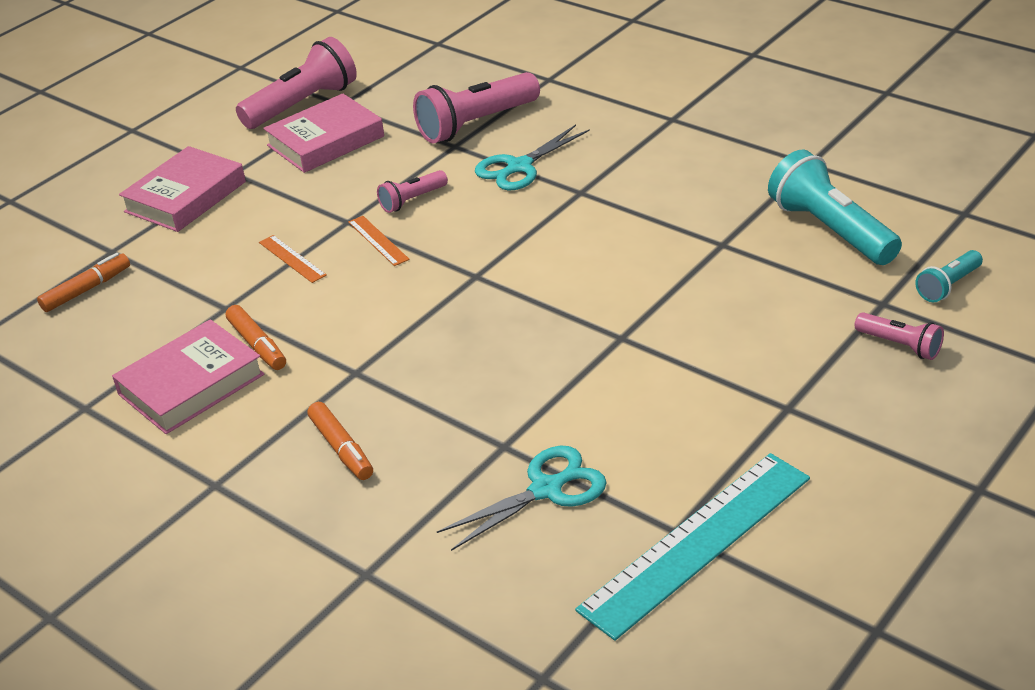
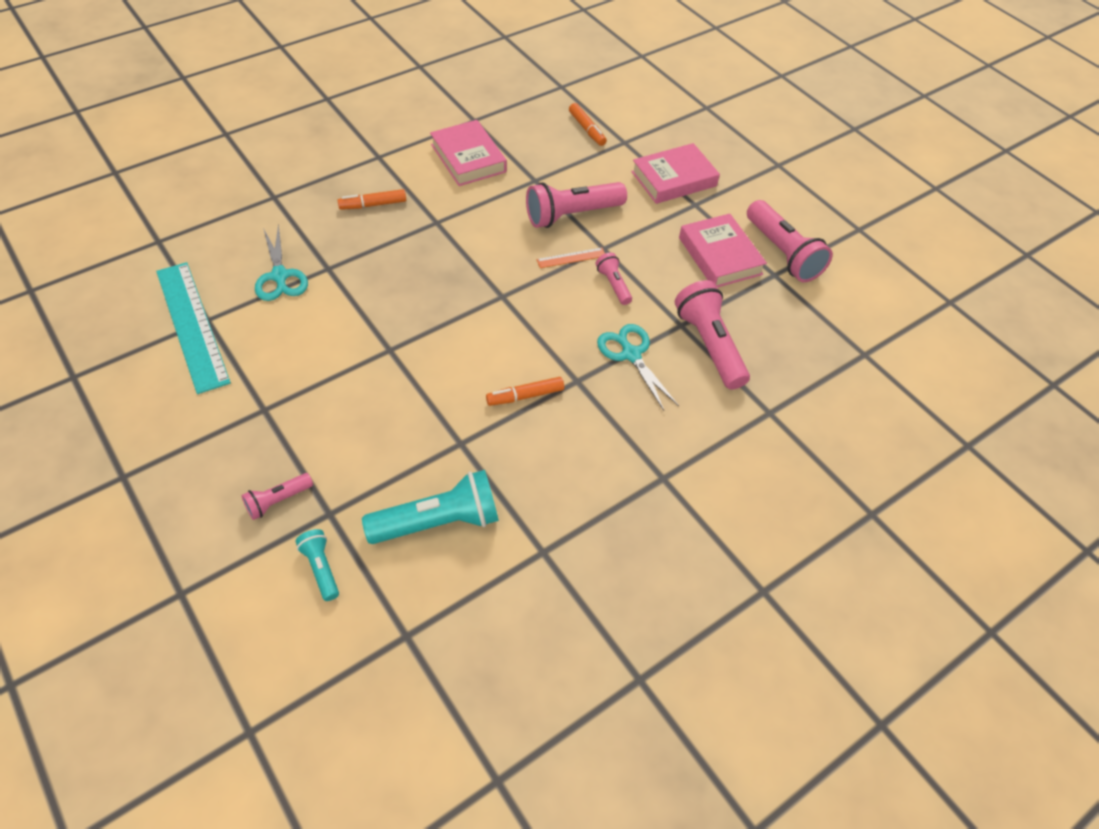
camera: 100 degrees right, 15 degrees up
pink book [119,146,246,232] -> pink book turned 75 degrees counterclockwise [631,143,720,204]
orange marker [226,305,286,370] -> orange marker moved to [486,377,564,406]
orange ruler [259,235,327,283] -> pink flashlight [526,182,627,228]

